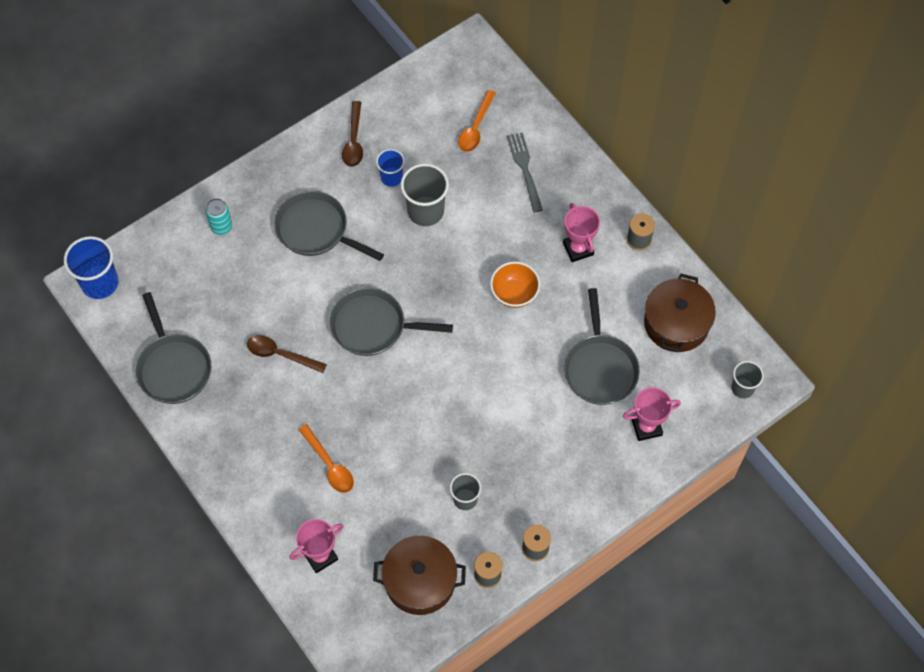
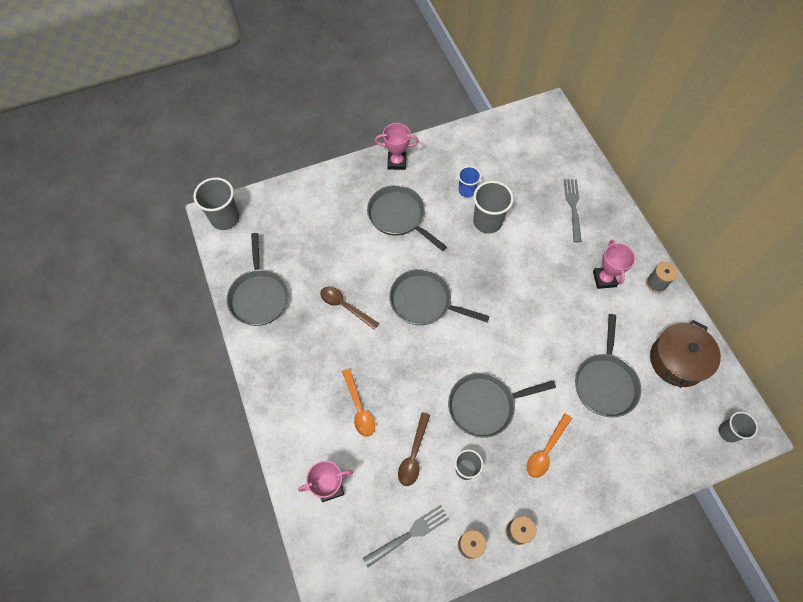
camera: 15 degrees right, 0 degrees up
blue cup [64,236,118,299] -> grey cup [193,177,240,230]
turquoise can [205,198,232,235] -> none
brown spoon [342,101,363,167] -> brown spoon moved to [398,412,430,486]
brown pot [373,536,466,615] -> grey fork [363,505,449,567]
orange spoon [458,90,496,152] -> orange spoon moved to [527,413,572,478]
orange bowl [490,262,540,308] -> none
pink trophy [623,387,681,441] -> pink trophy moved to [375,123,419,170]
none -> grey pan [448,373,556,438]

